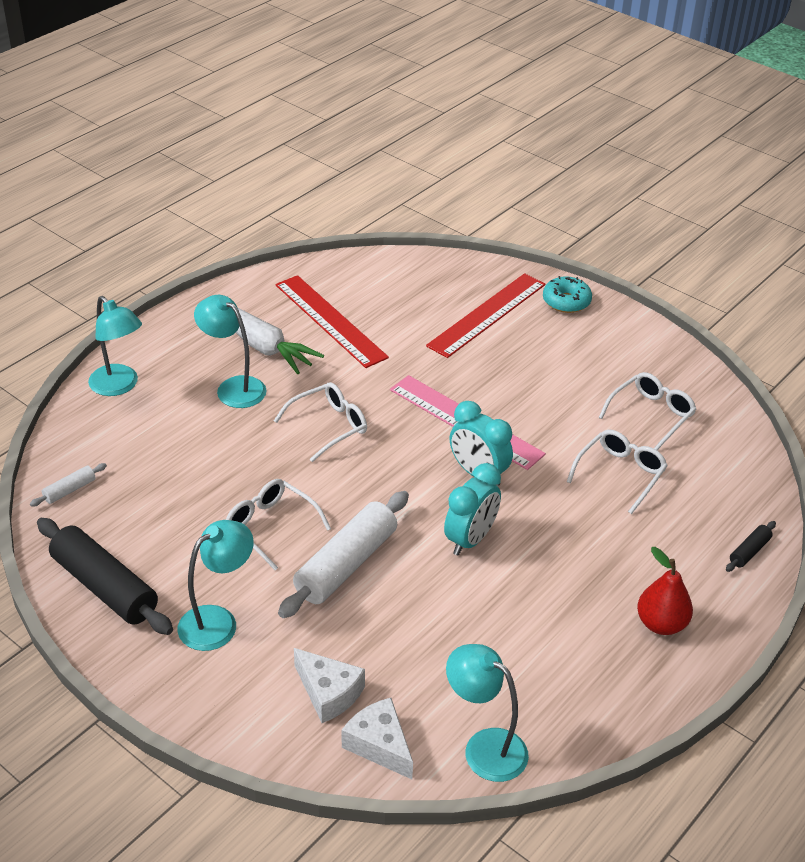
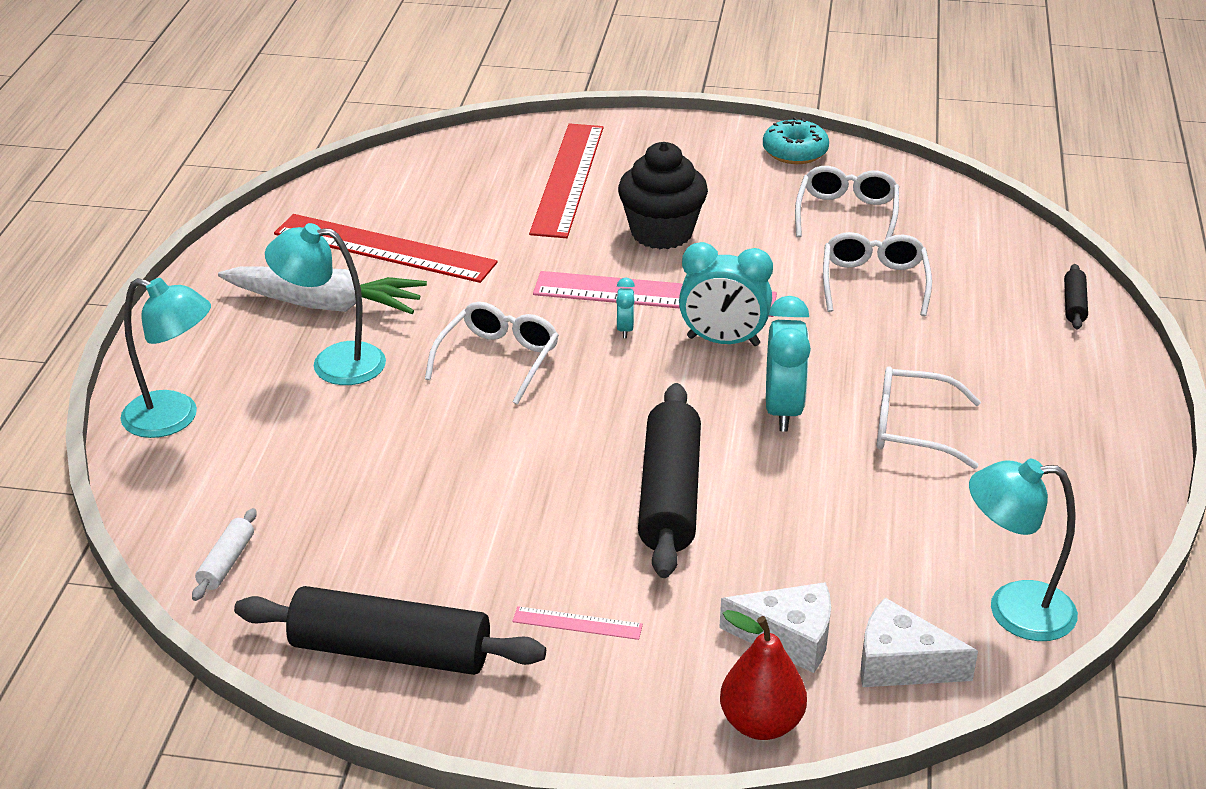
camera: 30 degrees left, 5 degrees down
turquoise lamp [177,520,254,651] -> pink ruler [512,606,643,640]
white glasses [226,479,331,570] -> white glasses moved to [877,366,981,469]
white rolling pin [278,491,409,618] -> black rolling pin [638,383,701,578]
turquoise donut [543,276,592,313] -> turquoise donut moved to [763,117,829,164]
red pear [637,547,693,635] -> red pear moved to [720,610,807,740]
none -> turquoise clock [616,278,635,338]
none -> black cupcake [618,142,708,249]

